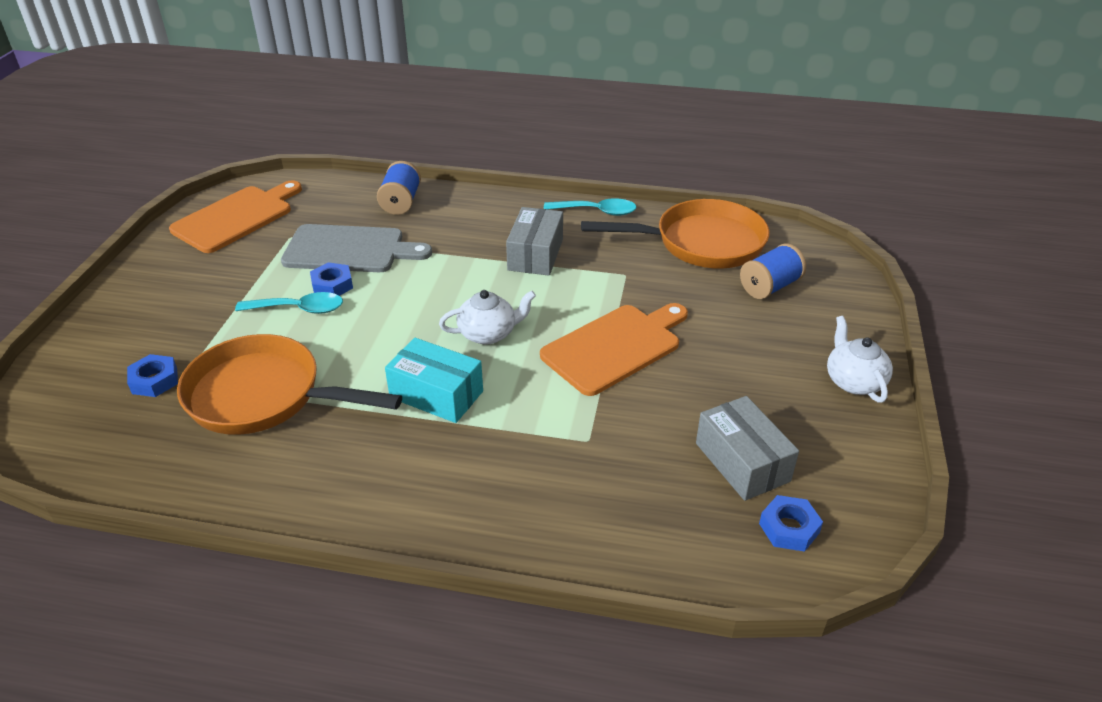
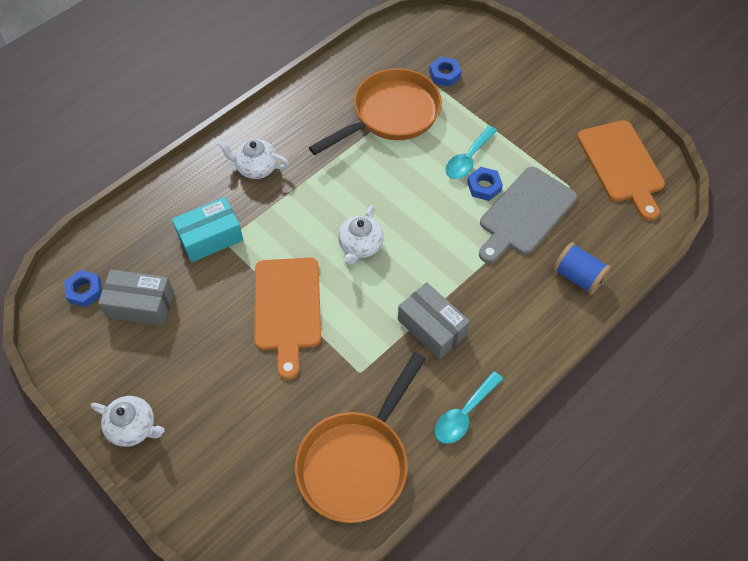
camera: 125 degrees right, 20 degrees up
turquoise box [385,338,483,423] -> turquoise box moved to [172,197,243,262]
blue spool [740,243,806,299] -> none
none -> white teapot [217,139,289,179]

